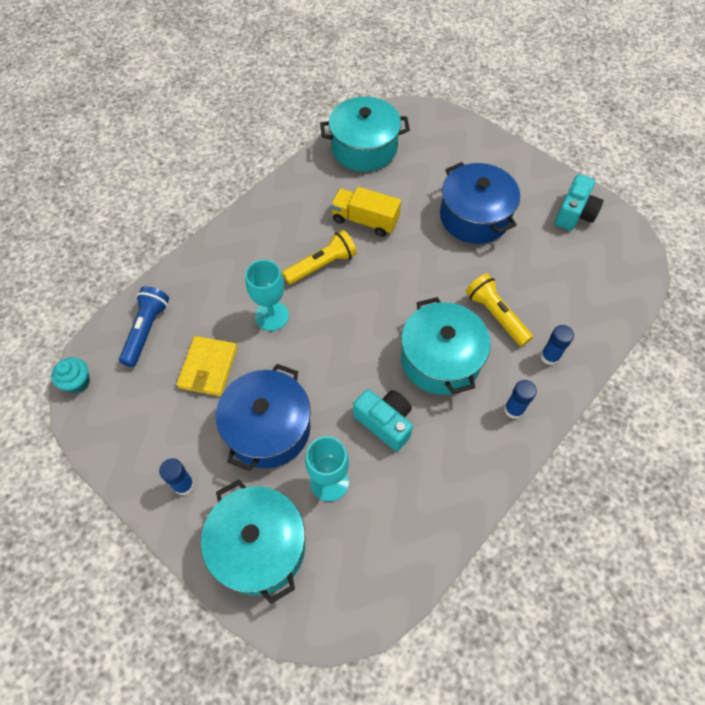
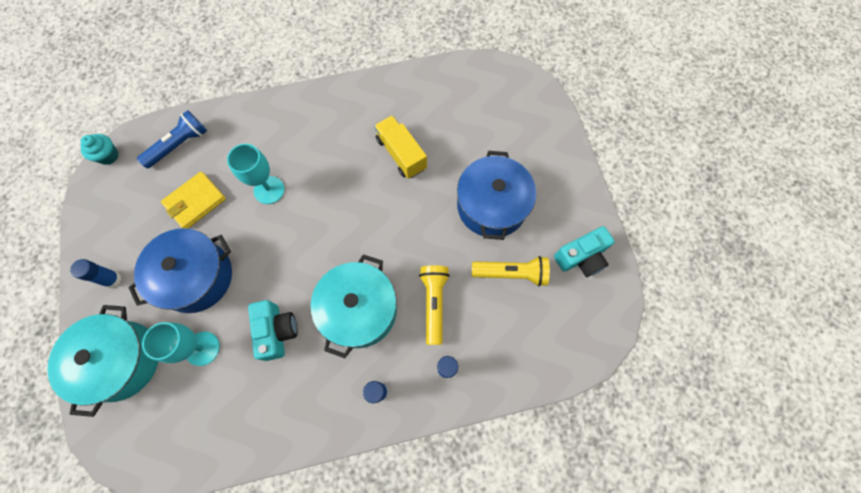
camera: 35 degrees right, 10 degrees up
yellow flashlight [282,230,357,285] -> yellow flashlight moved to [472,256,550,286]
turquoise pot [320,97,410,172] -> none

